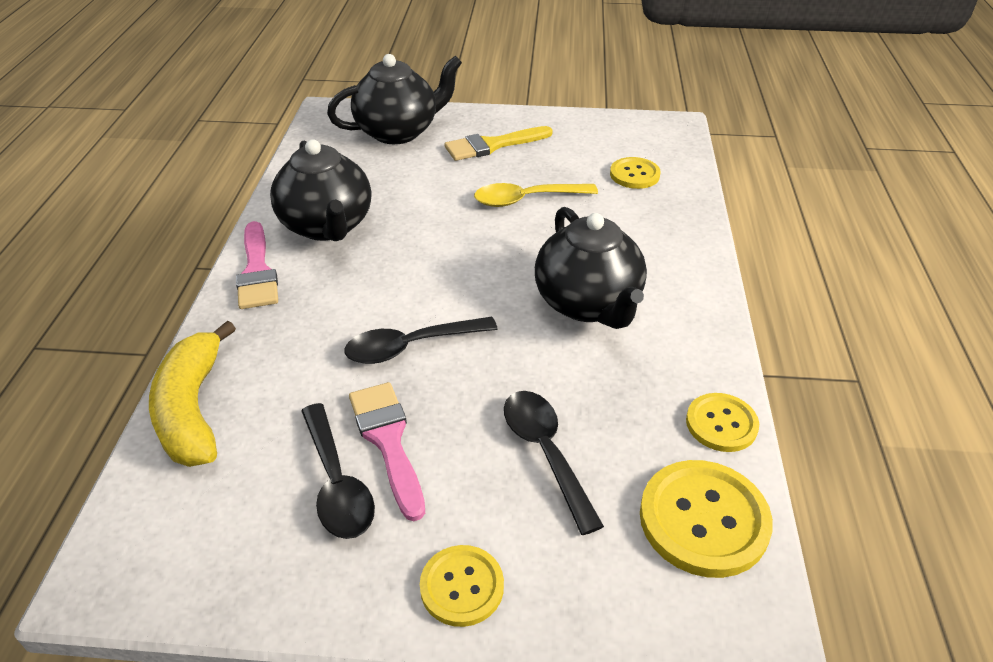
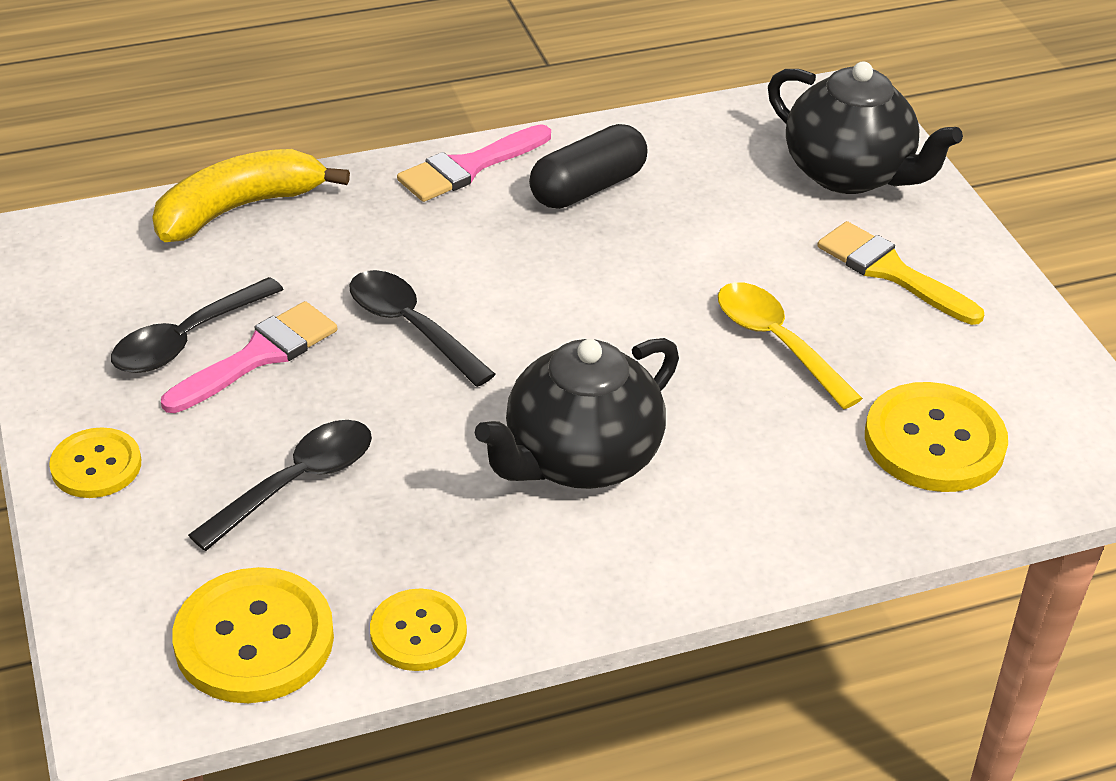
camera: 65 degrees right, 0 degrees up
black teapot [270,139,371,241] -> black capsule [529,124,647,209]
yellow button [610,157,661,189] -> yellow button [865,382,1008,492], size x1.63

